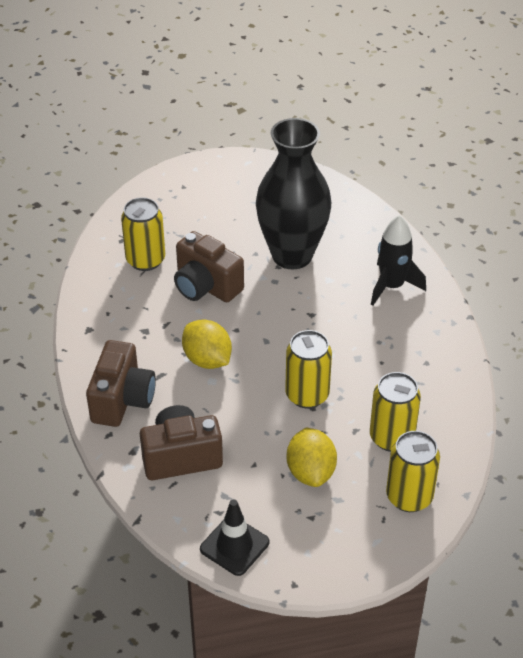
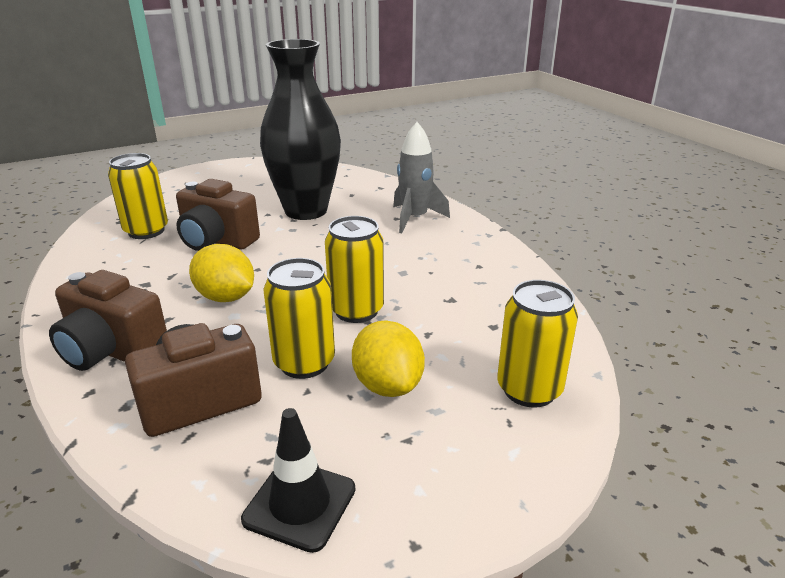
camera: 15 degrees left, 15 degrees down
brown camera [86,340,156,427] -> brown camera turned 120 degrees clockwise [49,270,167,371]
yellow can [370,372,421,452] -> yellow can moved to [263,258,335,379]
black rocket [371,215,426,306] -> grey rocket [393,122,450,233]

